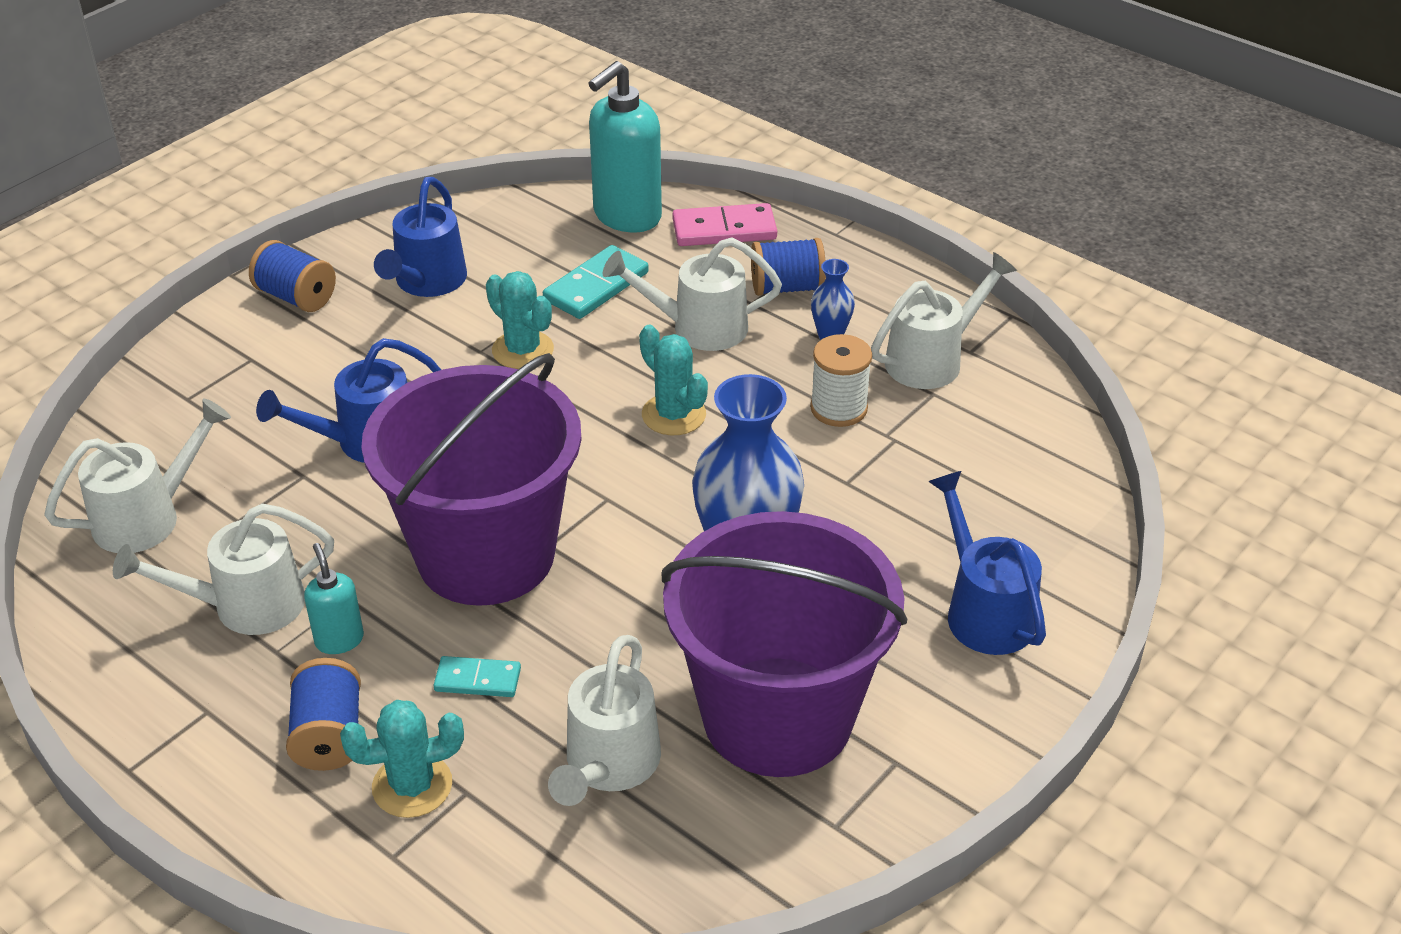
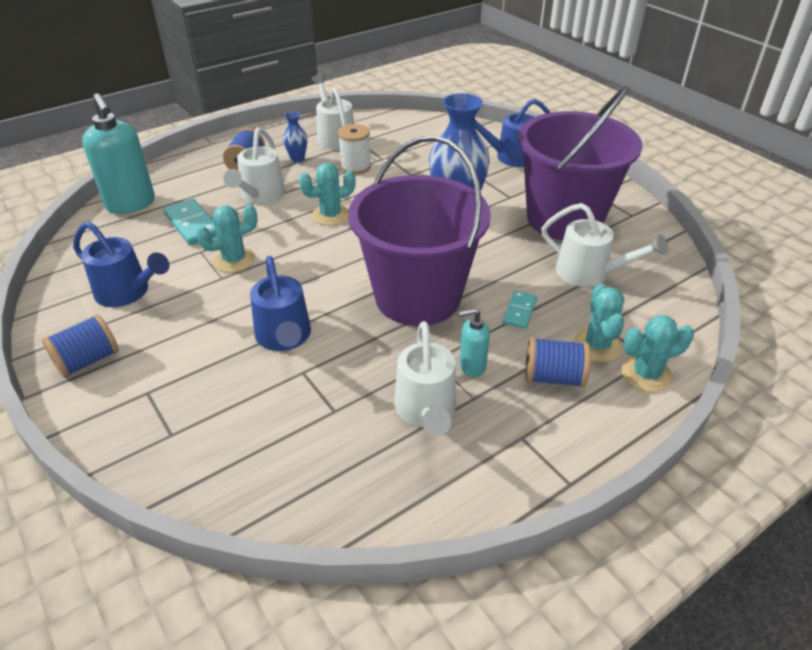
camera: 75 degrees left, 0 degrees up
white watering can [44,398,231,553] -> none
pink domino [672,203,777,246] -> none
none -> turquoise cactus [621,315,694,392]

